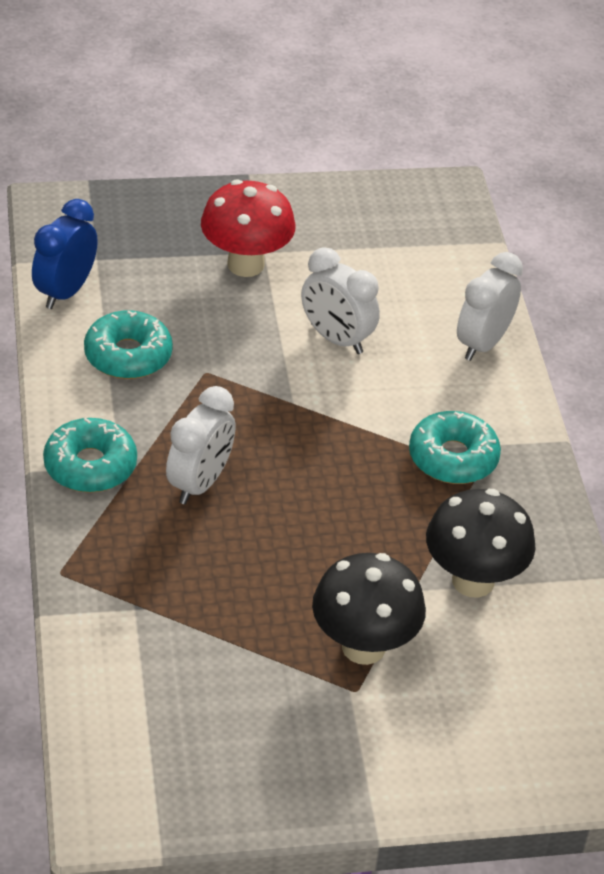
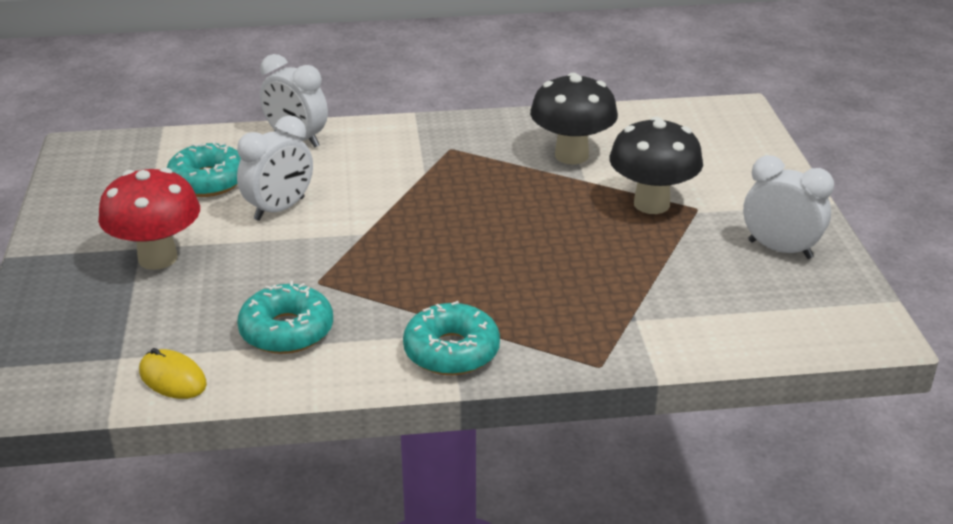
camera: 85 degrees left, 10 degrees down
blue clock [32,199,98,309] -> yellow mouse [139,348,207,399]
white clock [166,386,236,504] -> white clock moved to [743,155,834,259]
turquoise donut [409,411,501,484] -> turquoise donut moved to [167,141,241,197]

